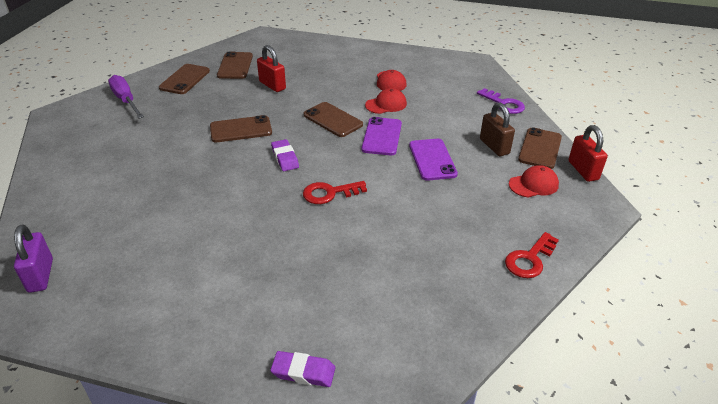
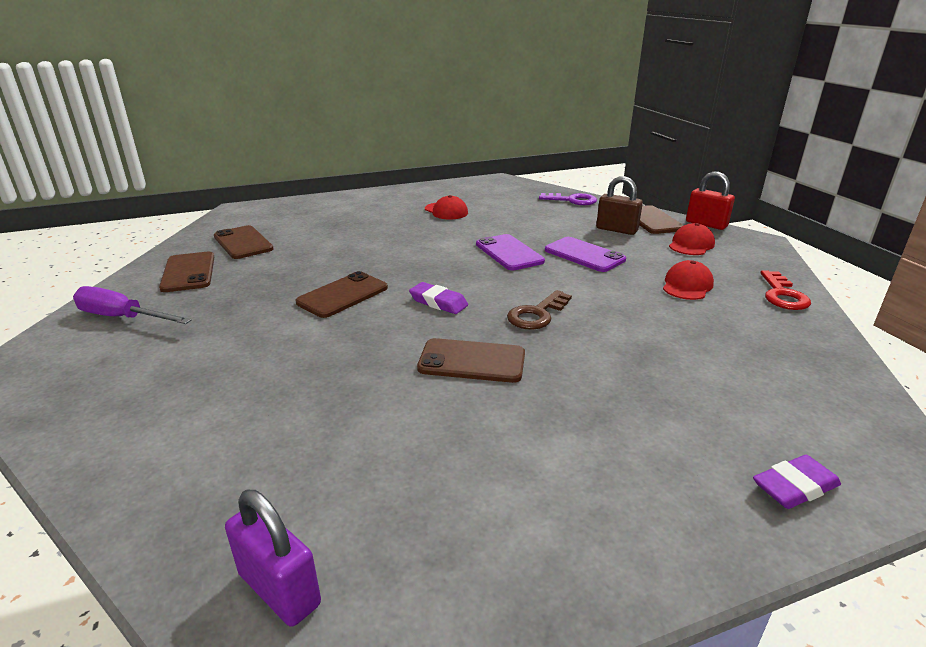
camera: 35 degrees left, 10 degrees down
red padlock [257,45,286,92] -> none
brown phone [303,102,363,137] -> brown phone moved to [417,338,525,383]
red key [303,181,367,204] -> brown key [507,290,572,330]
red cap [365,88,407,114] -> red cap moved to [663,260,714,300]

